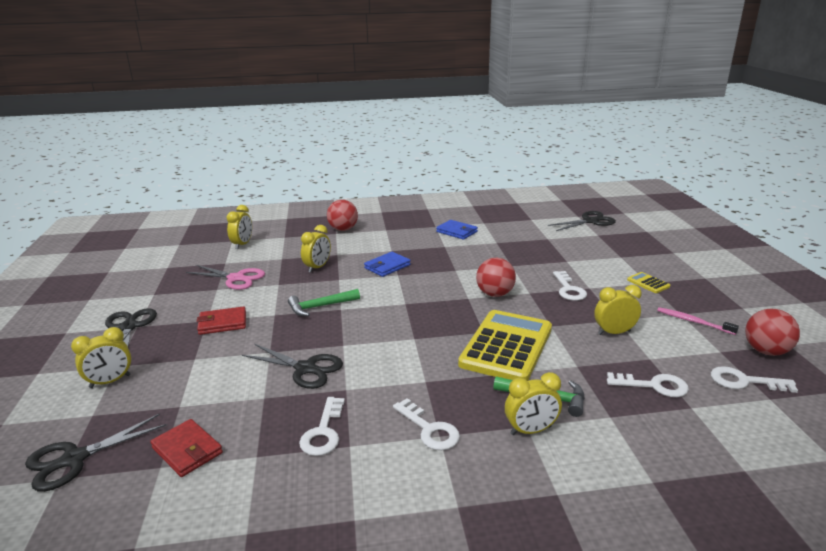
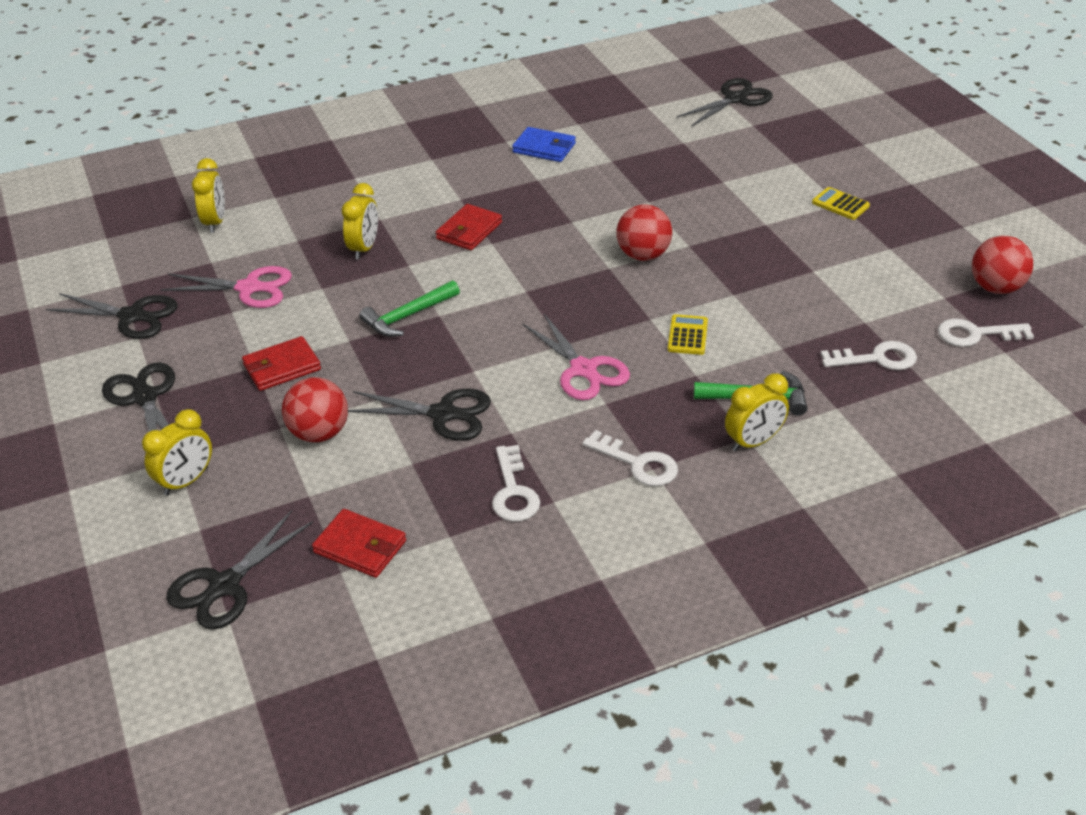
camera: 15 degrees left, 15 degrees up
red ball [327,200,358,231] -> red ball moved to [282,377,348,442]
blue wallet [364,252,411,277] -> red wallet [436,204,502,250]
yellow calculator [458,310,552,381] -> yellow calculator [668,314,708,355], size x0.40
white key [553,271,587,301] -> none
yellow clock [594,285,641,335] -> none
pink toothbrush [657,307,739,335] -> none
none -> black scissors [46,293,178,339]
none -> pink scissors [522,314,630,400]

